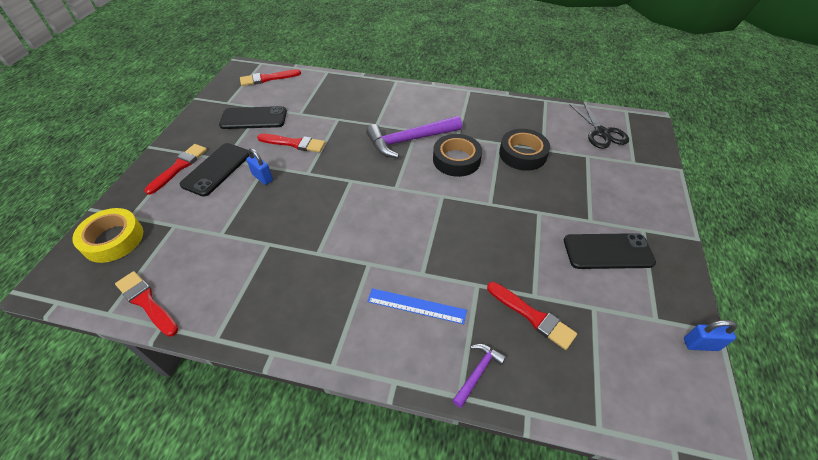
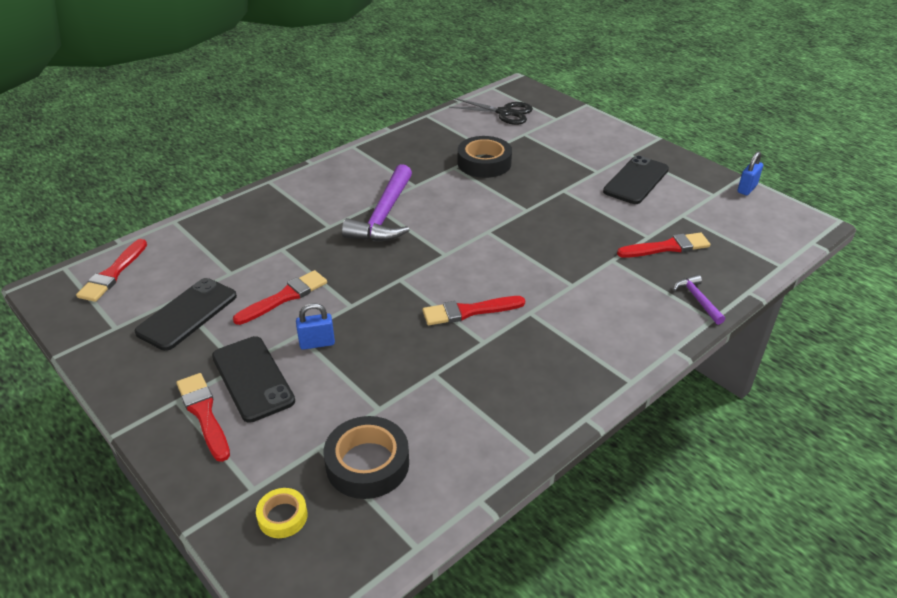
camera: 55 degrees left, 10 degrees down
yellow tape [72,208,143,263] -> yellow tape [256,488,308,538], size x0.55
red brush [115,271,179,337] -> red brush moved to [423,296,525,325]
blue ruler [367,288,467,324] -> none
black tape [433,134,482,177] -> black tape moved to [324,416,409,499]

